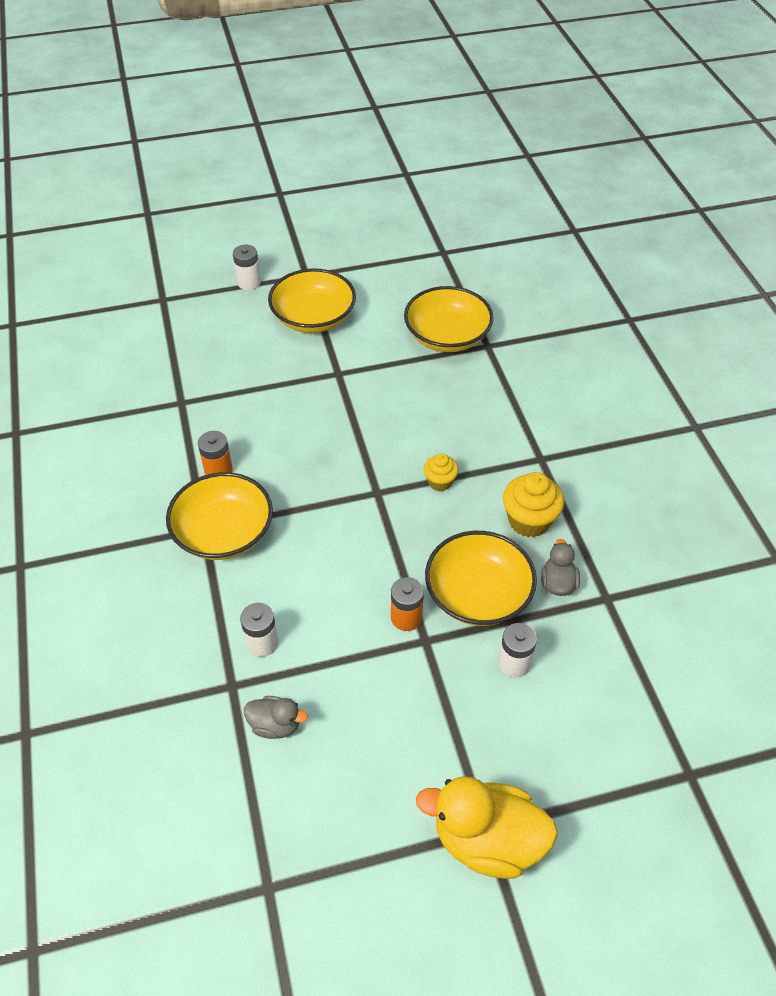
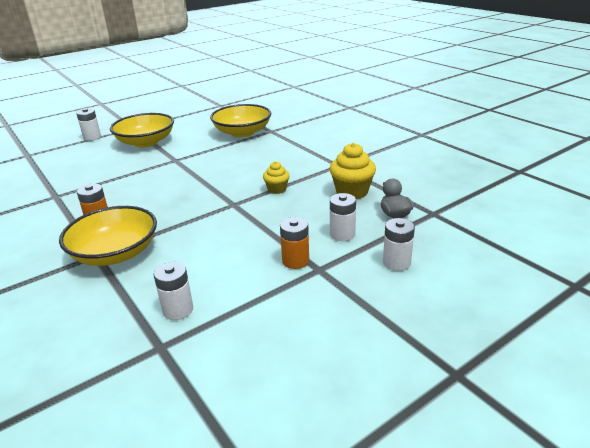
camera: 20 degrees left, 20 degrees down
grey duck [244,696,308,739] -> none
yellow duck [416,776,558,879] -> none
yellow bowl [425,531,537,626] -> white battery [330,193,356,241]

